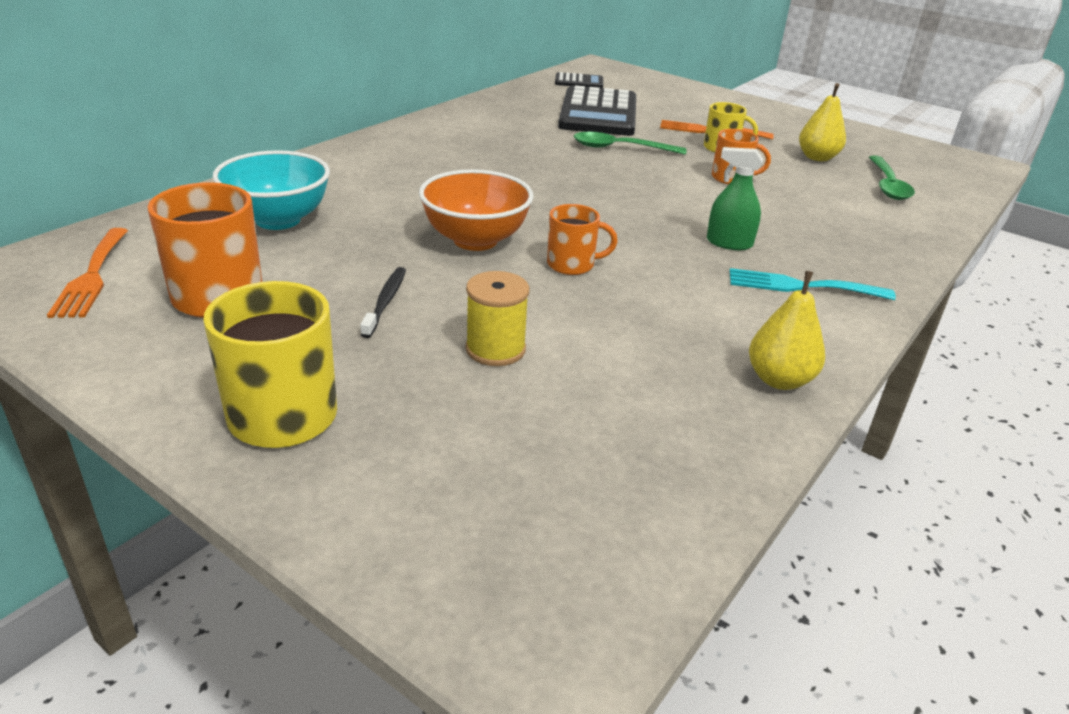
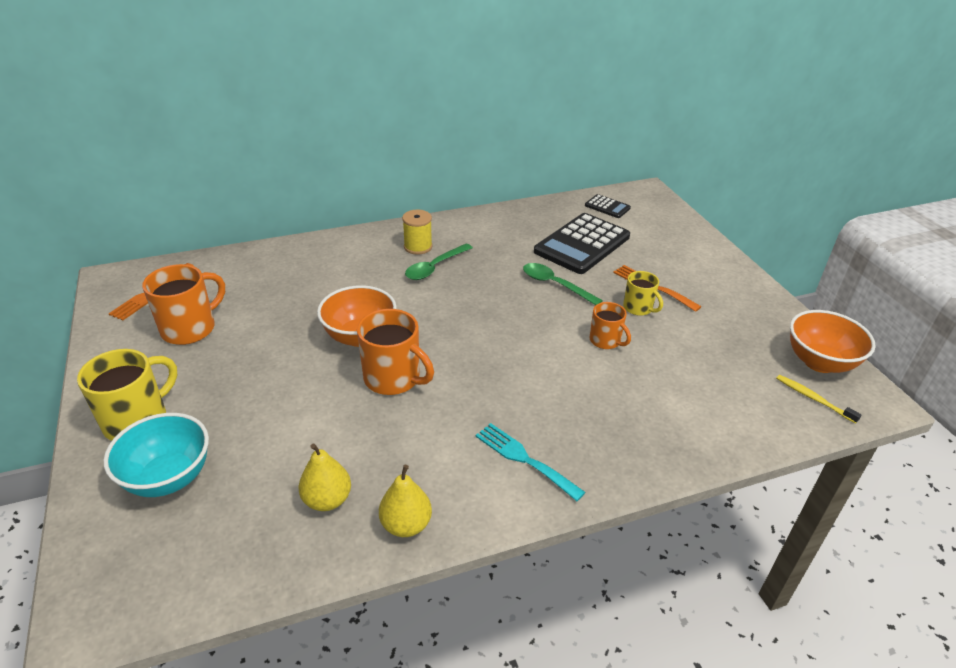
camera: 35 degrees right, 5 degrees up
turquoise bowl [213,150,330,230] -> turquoise bowl moved to [103,413,209,497]
black toothbrush [360,267,406,338] -> none
yellow spool [465,271,530,366] -> yellow spool moved to [402,210,432,255]
orange mug [547,204,618,275] -> orange mug [357,309,434,395], size x1.68
green spray bottle [707,147,763,250] -> none
yellow pear [799,83,846,161] -> yellow pear moved to [298,443,351,511]
green spoon [869,155,915,200] -> green spoon moved to [405,244,473,280]
none -> yellow toothbrush [776,375,861,424]
none -> orange bowl [790,310,876,373]

